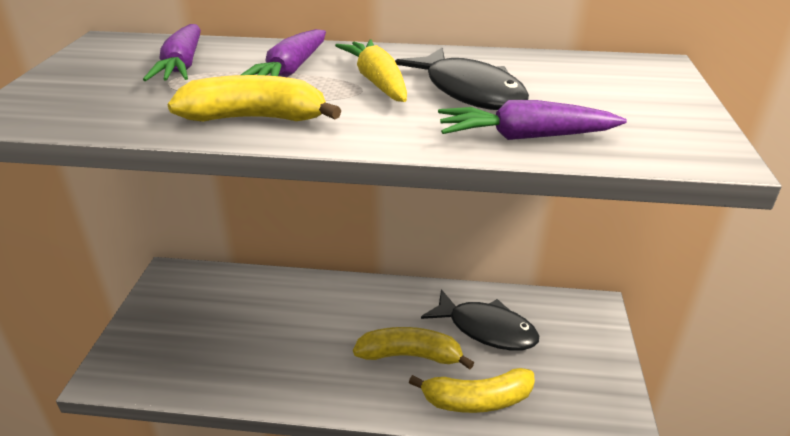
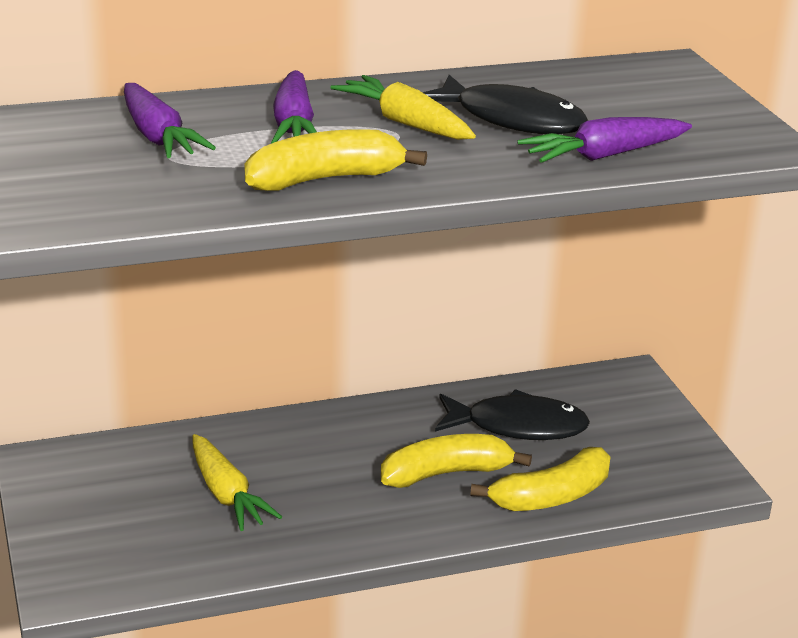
camera: 25 degrees left, 5 degrees down
none -> yellow carrot [192,434,282,531]

